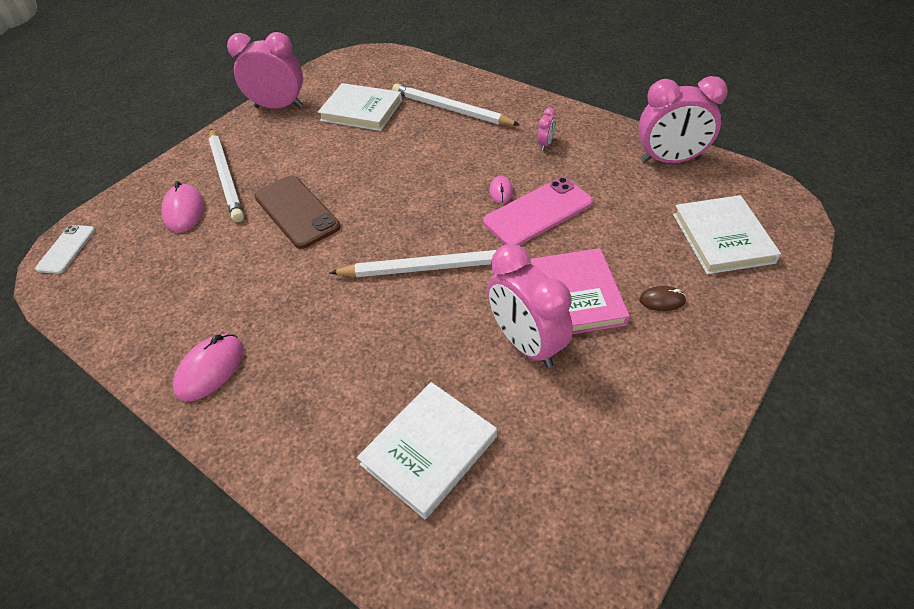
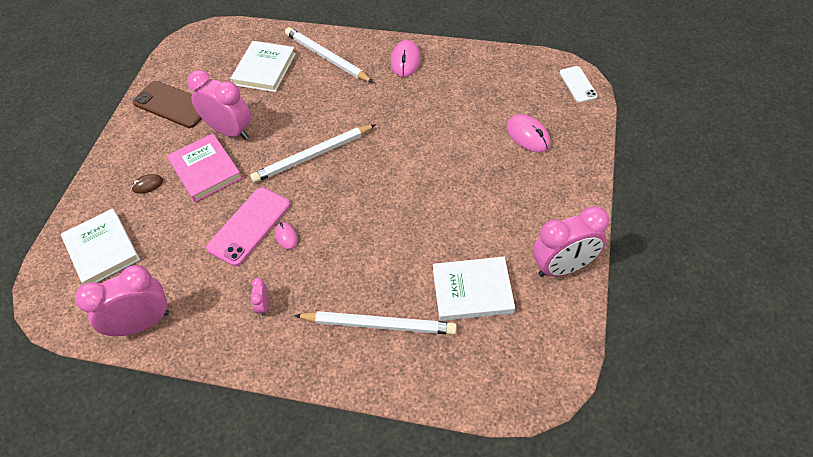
camera: 155 degrees right, 5 degrees up
white pencil [209,129,244,222] -> white pencil moved to [285,27,374,83]
brown phone [254,175,341,249] -> brown phone moved to [133,81,202,128]

